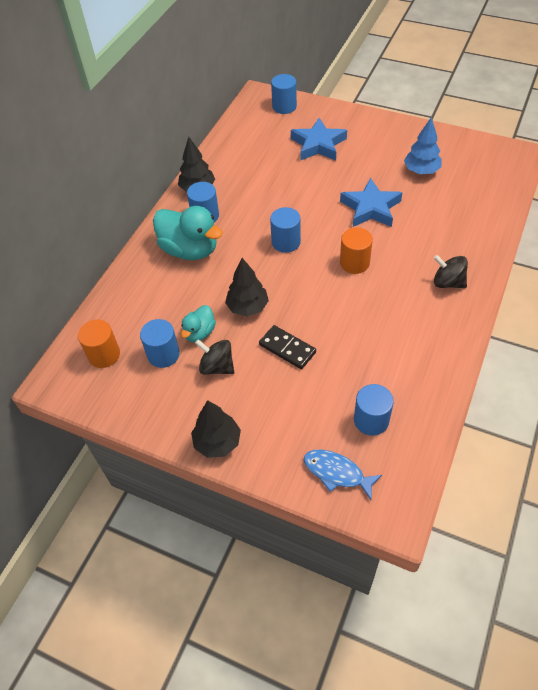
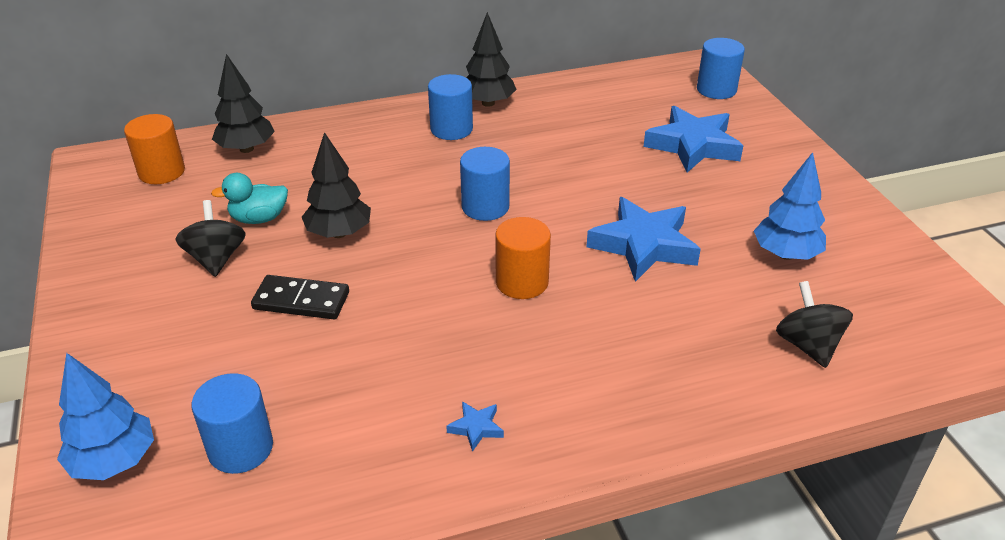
camera: 45 degrees right, 15 degrees down
blue cylinder [140,319,180,368] -> none
turquoise duck [153,206,223,260] -> none
black tree [191,400,241,458] -> black tree moved to [212,54,275,153]
black domino [259,325,316,369] -> black domino turned 75 degrees counterclockwise [251,275,349,319]
blue fish [304,450,382,500] -> blue tree [57,353,154,480]
black spinning top [434,255,468,288] -> black spinning top moved to [776,281,853,368]
none -> blue star [446,401,504,452]

